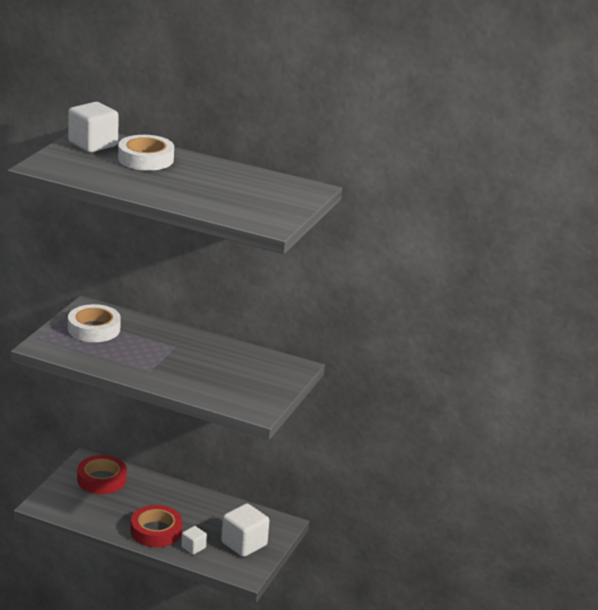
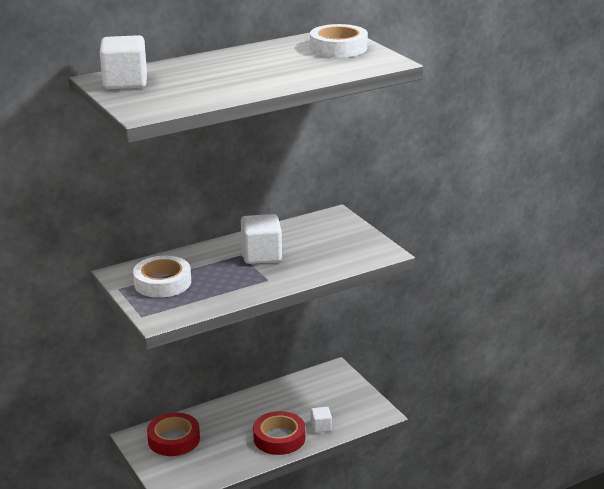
camera: 50 degrees left, 0 degrees up
white tape [118,135,174,171] -> white tape moved to [310,24,368,58]
white cube [221,503,269,557] -> white cube moved to [241,214,282,264]

